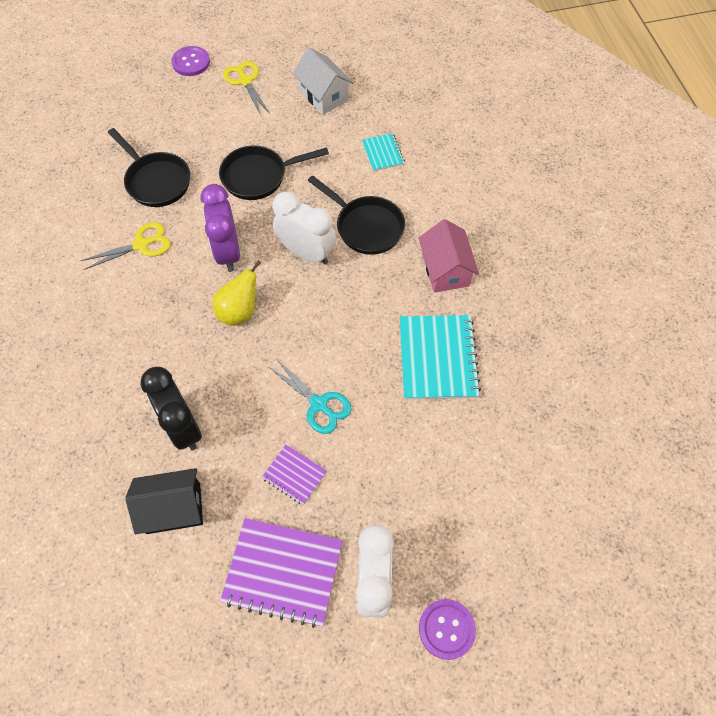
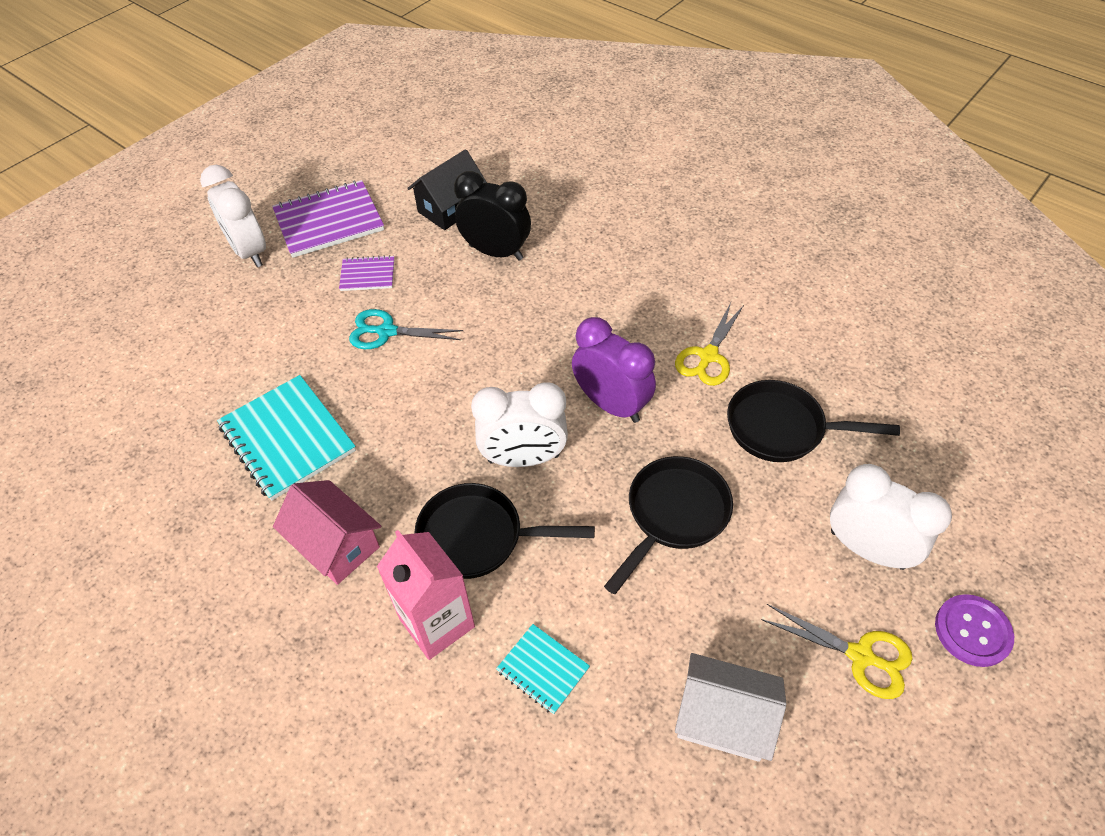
camera: 145 degrees right, 10 degrees down
yellow pear [212,260,262,326] -> none
purple button [419,599,476,660] -> none
none -> pink carton [377,530,475,660]
none -> white clock [830,464,952,570]

